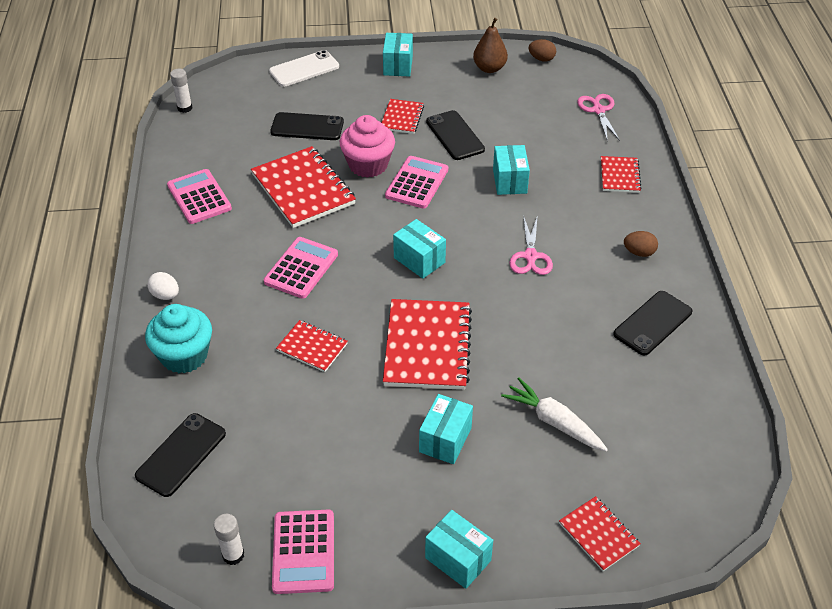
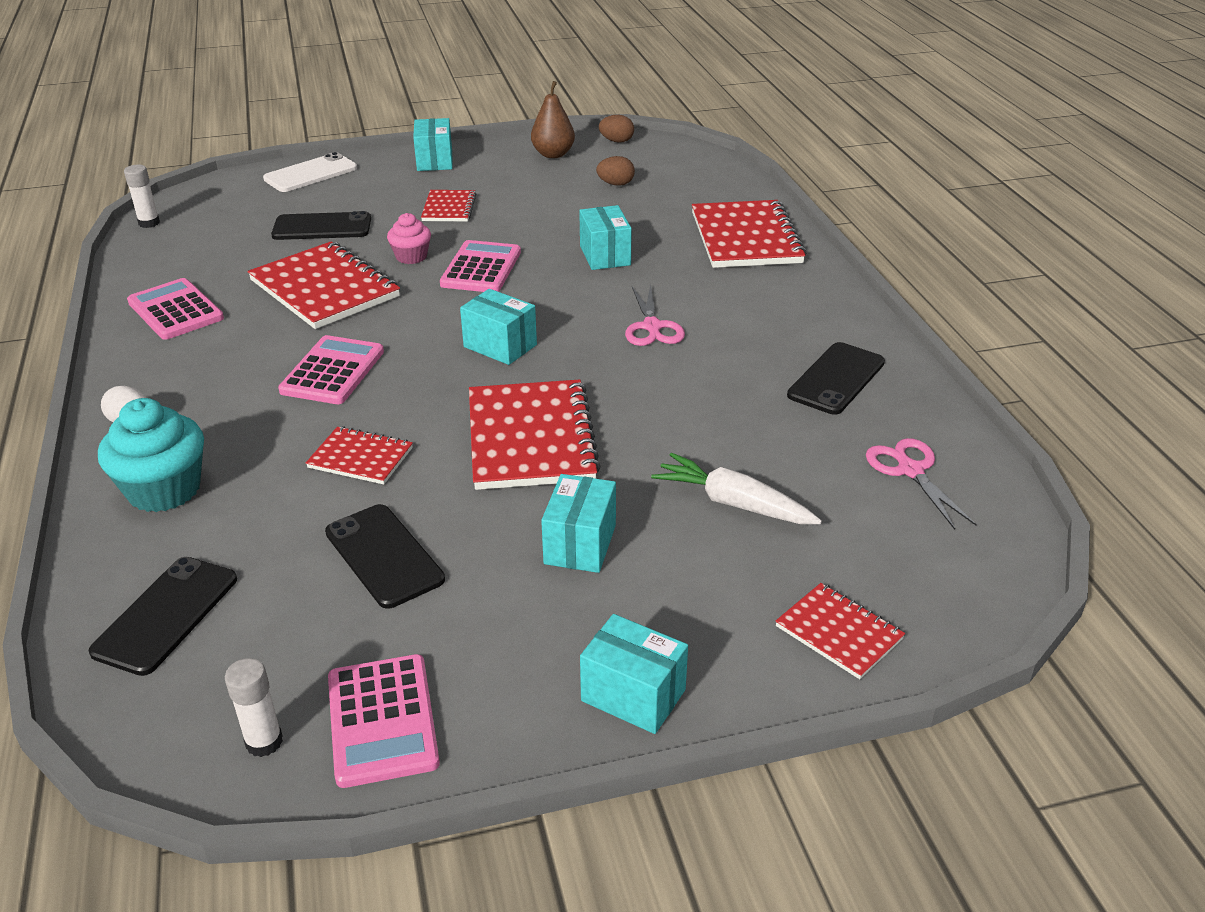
camera: 10 degrees left, 10 degrees down
pink cupcake [340,115,395,178] -> pink cupcake [387,213,431,264], size x0.58
black phone [426,110,485,160] -> black phone moved to [325,504,445,609]
pink scissors [577,94,620,142] -> pink scissors moved to [866,438,977,530]
red notebook [601,156,642,193] -> red notebook [692,200,806,268], size x1.87
brown egg [624,231,658,257] -> brown egg moved to [596,156,635,186]

